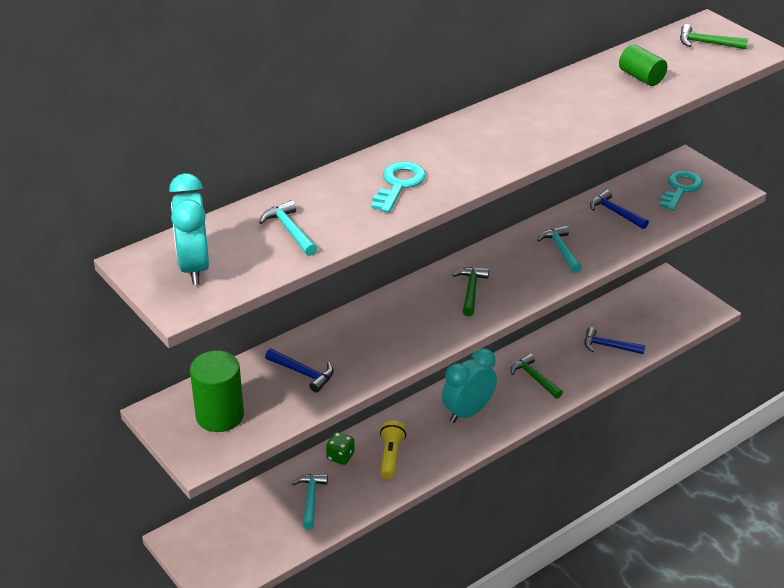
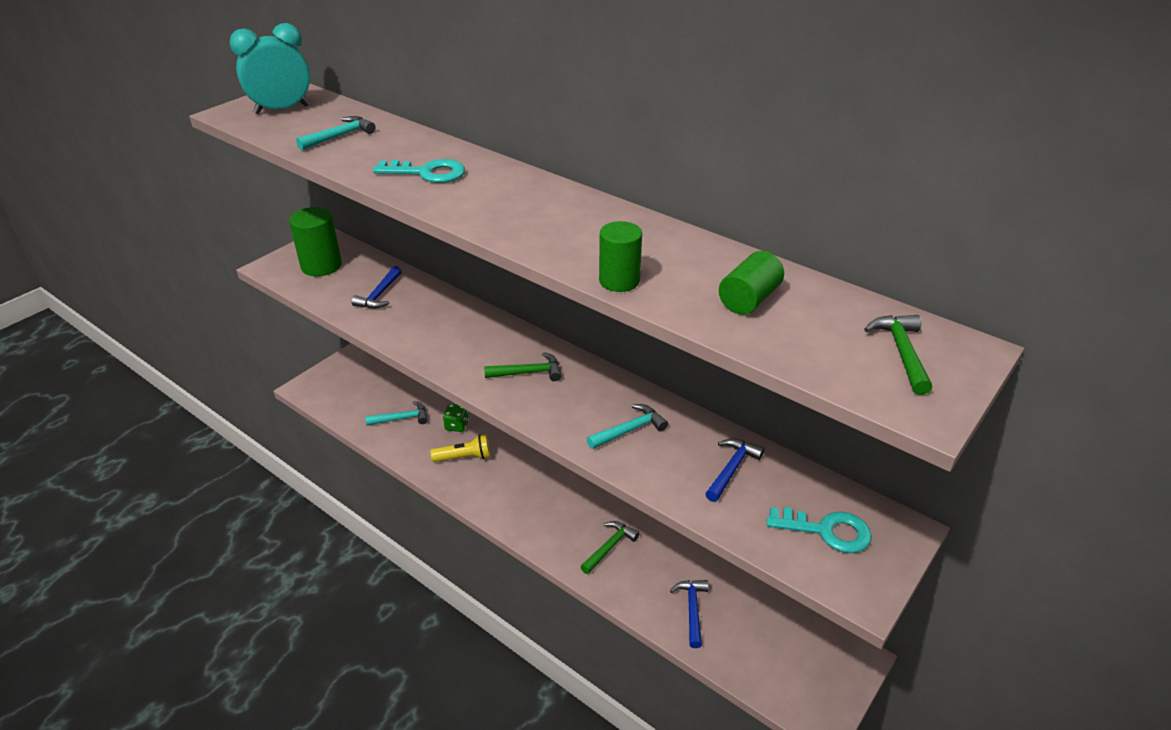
camera: 75 degrees right, 0 degrees up
turquoise clock [442,348,497,423] -> none
none -> green cylinder [599,221,642,292]

